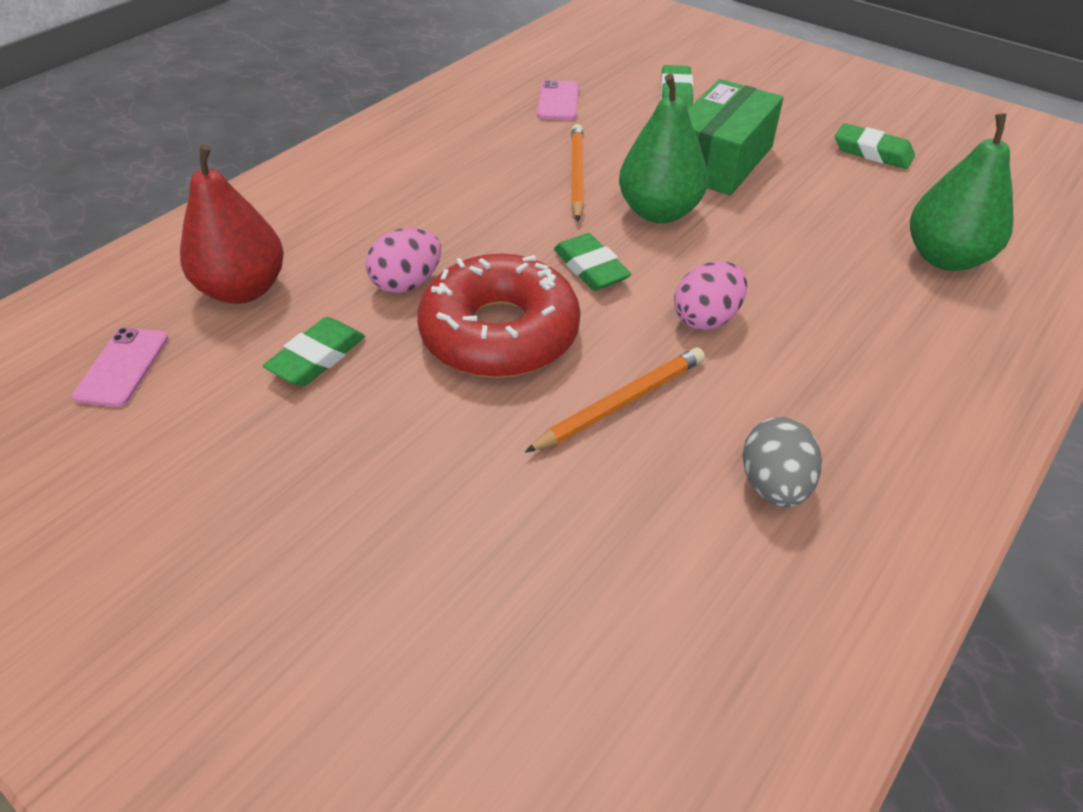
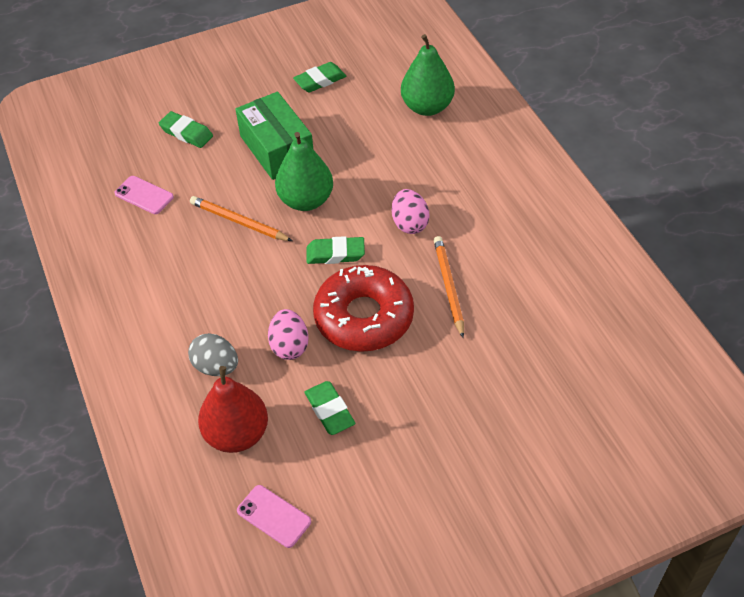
camera: 60 degrees left, 5 degrees up
grey egg [743,417,822,507] -> grey egg moved to [188,333,238,376]

